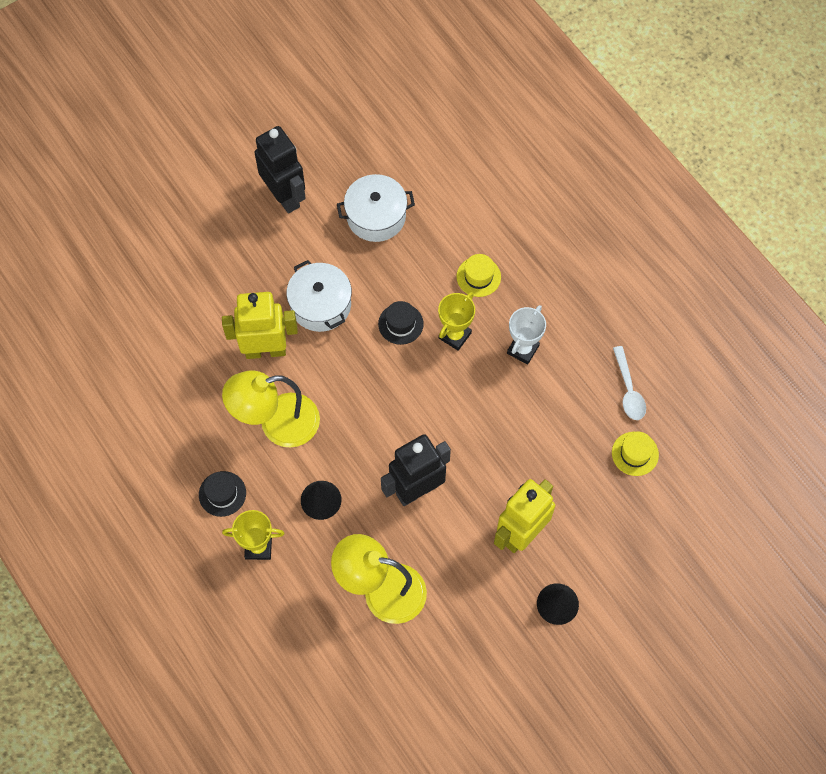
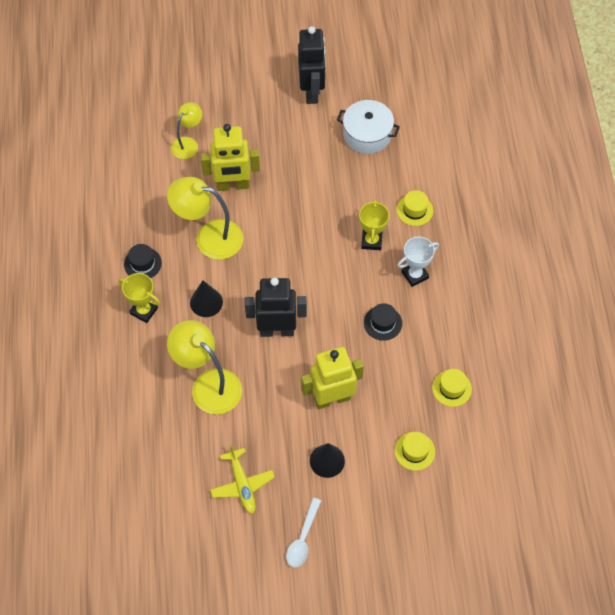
camera: 30 degrees right, 5 degrees down
yellow robot [222,292,298,359] -> yellow robot turned 150 degrees clockwise [201,124,260,191]
white pot [286,260,352,332] -> none
black hat [378,301,424,345] -> black hat moved to [364,303,402,341]
yellow trophy [438,292,475,351] -> yellow trophy turned 60 degrees counterclockwise [359,199,389,250]
white spoon [613,346,646,420] -> white spoon moved to [286,498,321,567]
none -> yellow lamp [171,102,202,159]
none -> yellow plane [210,445,275,514]
none -> yellow hat [395,432,435,471]

